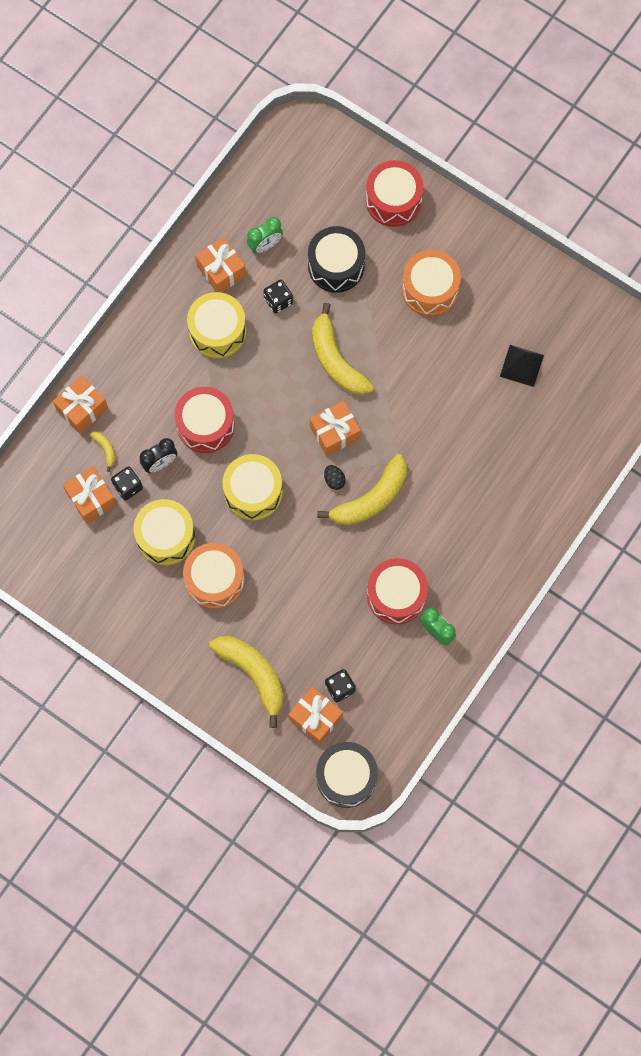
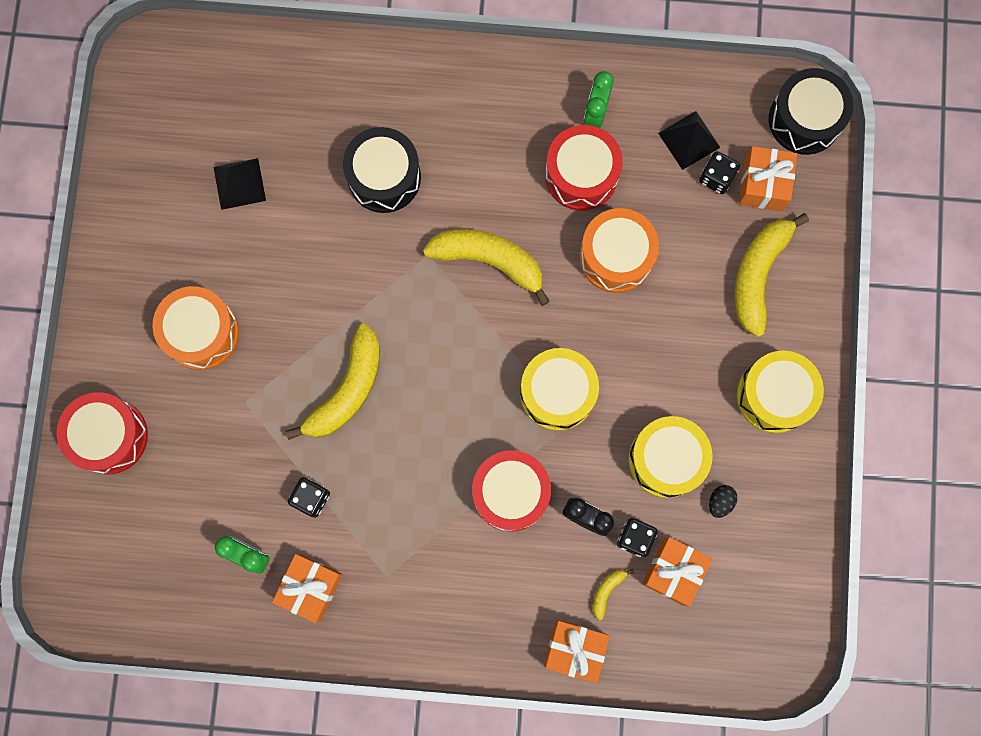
camera: 120 degrees left, 5 degrees up
orange drum [183,543,245,609] -> orange drum moved to [579,208,659,293]
yellow drum [187,292,246,359] -> yellow drum moved to [737,351,824,433]
black drum [308,226,365,293] -> black drum moved to [343,127,421,213]
orange gift [310,401,361,456] -> none
black egg [324,465,346,490] -> black egg moved to [709,485,737,518]
none -> black pyramid [658,111,720,170]

